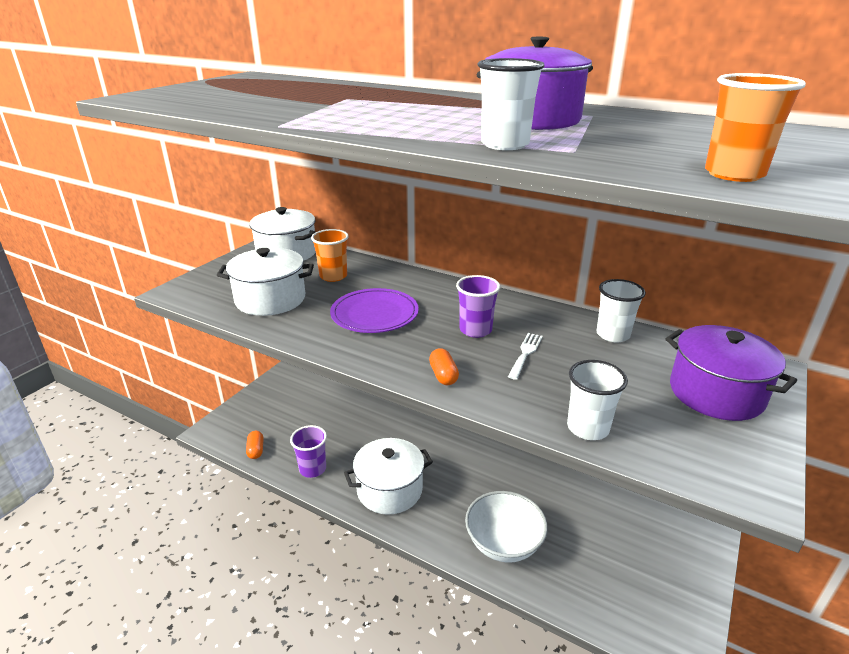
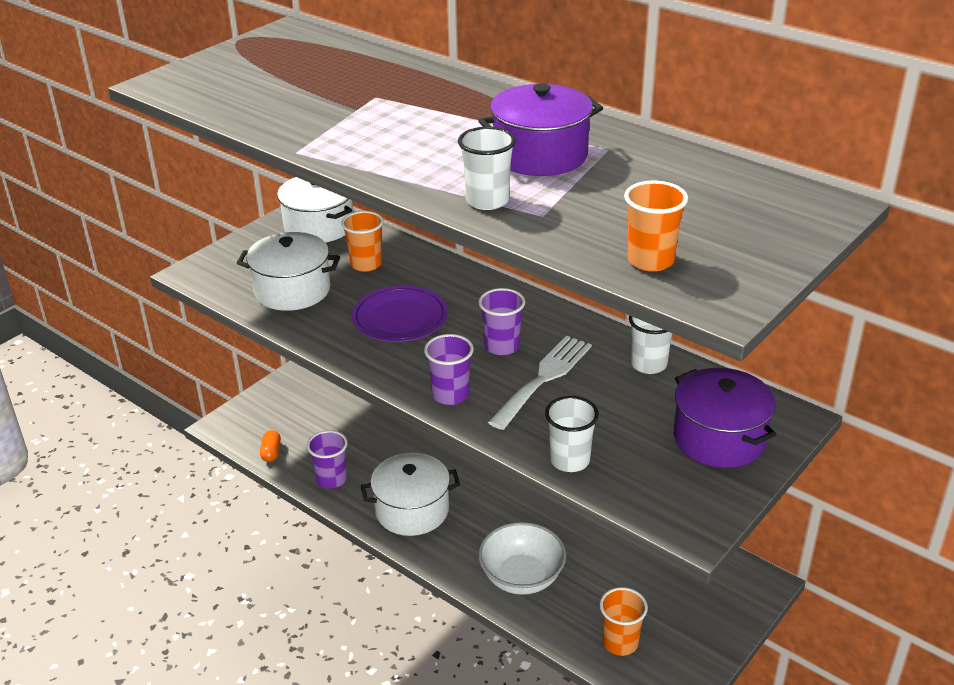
camera: 10 degrees right, 5 degrees up
orange capsule [429,348,459,385] -> purple cup [424,334,474,405]
white fork [508,333,543,380] -> white fork [488,335,592,430], size x1.82
none -> orange cup [600,587,648,656]

